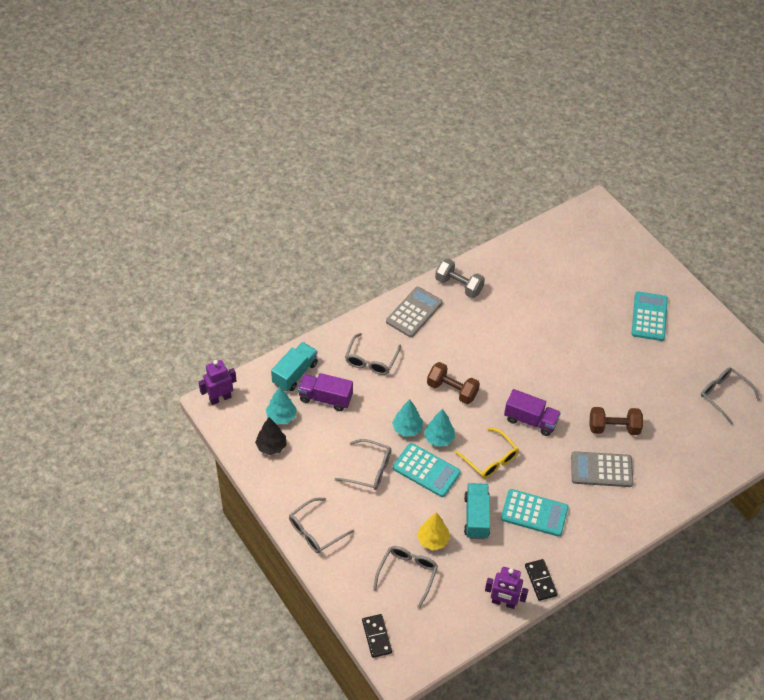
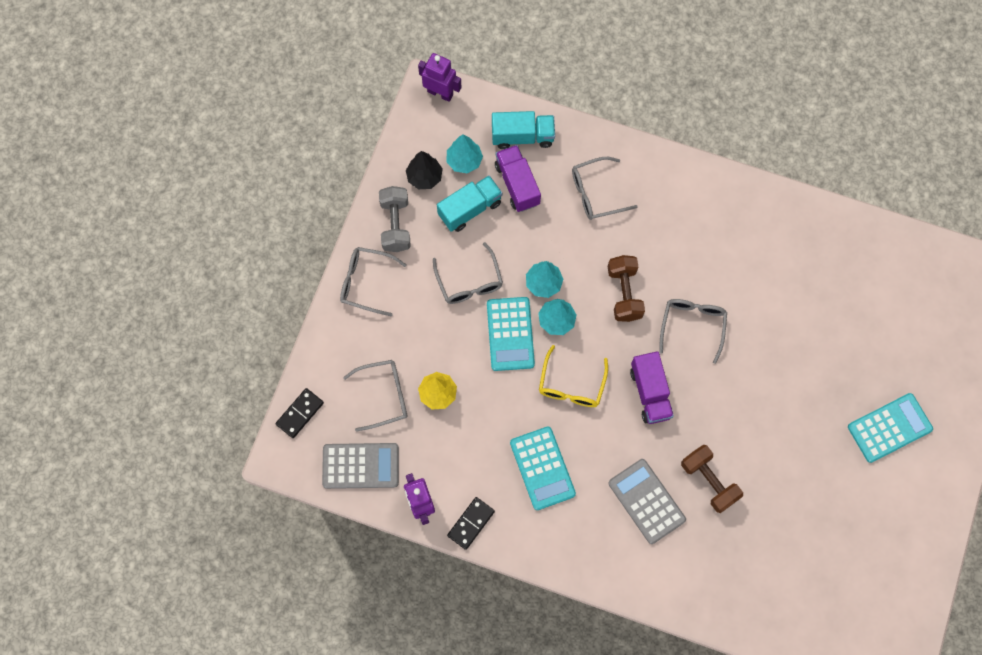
camera: 55 degrees right, 20 degrees up
grey calculator [386,286,443,337] -> grey calculator moved to [322,443,399,489]
grey dumbbell [435,259,485,298] -> grey dumbbell moved to [379,186,411,252]
turquoise truck [464,483,490,539] -> turquoise truck moved to [437,175,502,232]
grey glasses [701,367,760,425] -> grey glasses moved to [659,299,727,364]

